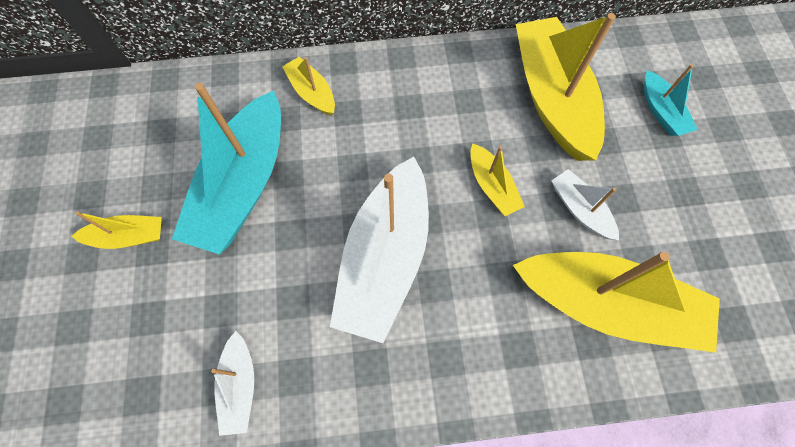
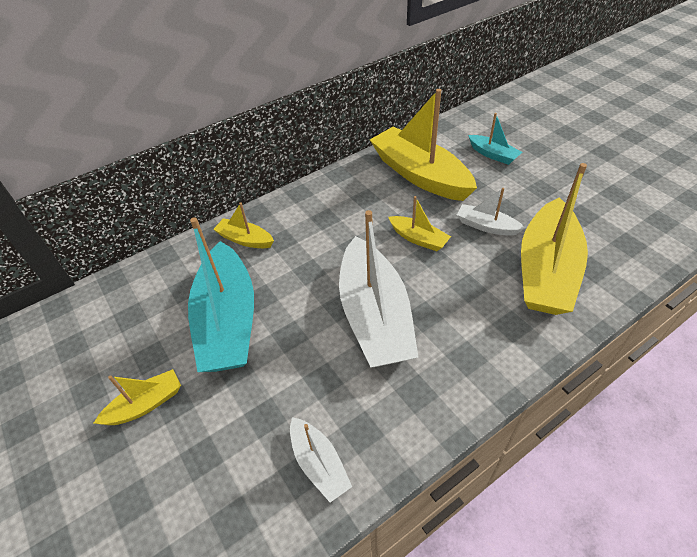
camera: 25 degrees left, 20 degrees down
yellow boat [513,252,720,353] -> yellow boat turned 120 degrees clockwise [521,163,588,315]

